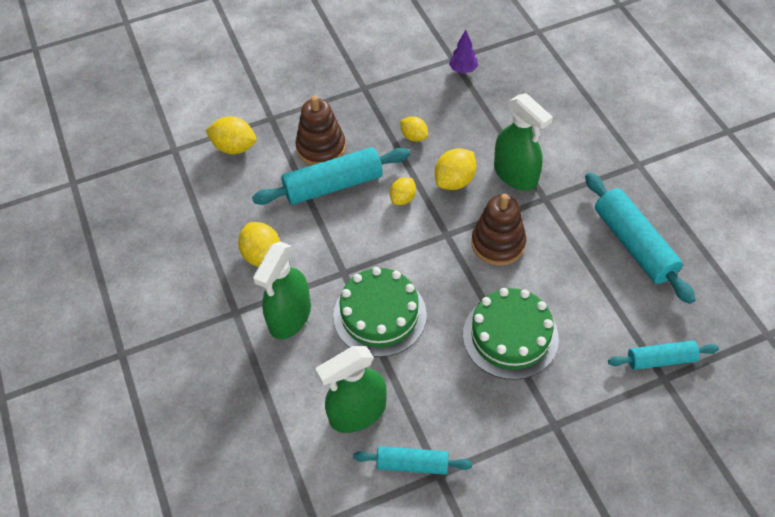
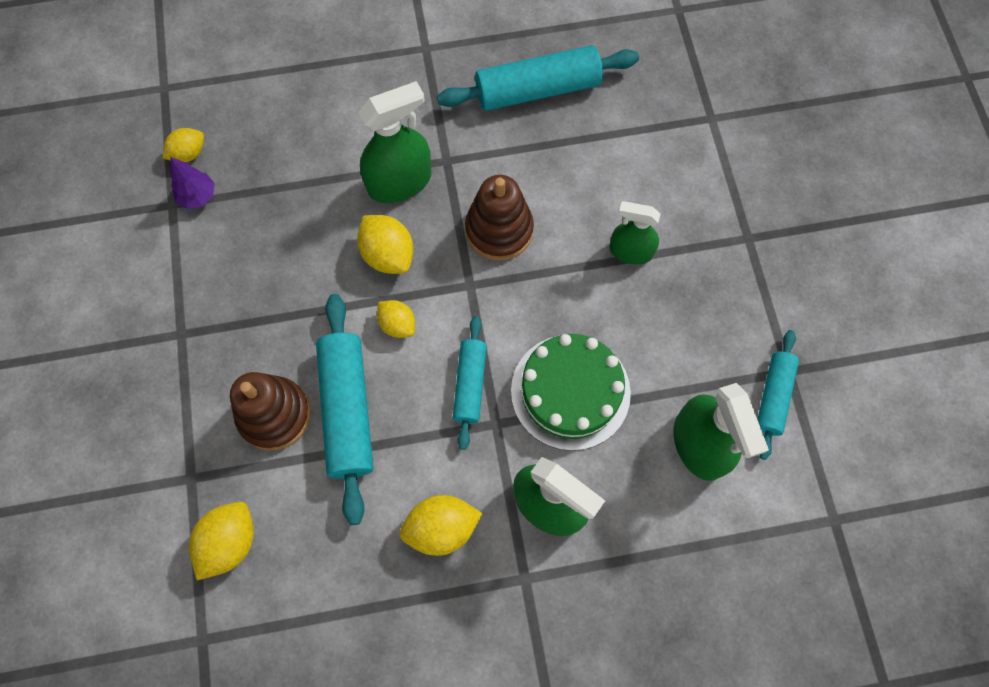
camera: 80 degrees left, 15 degrees up
yellow lemon [400,116,428,142] -> yellow lemon moved to [163,128,204,162]
green cake [463,288,559,380] -> green spray bottle [609,201,660,265]
turquoise rolling pin [608,340,719,370] -> turquoise rolling pin moved to [453,316,487,450]

